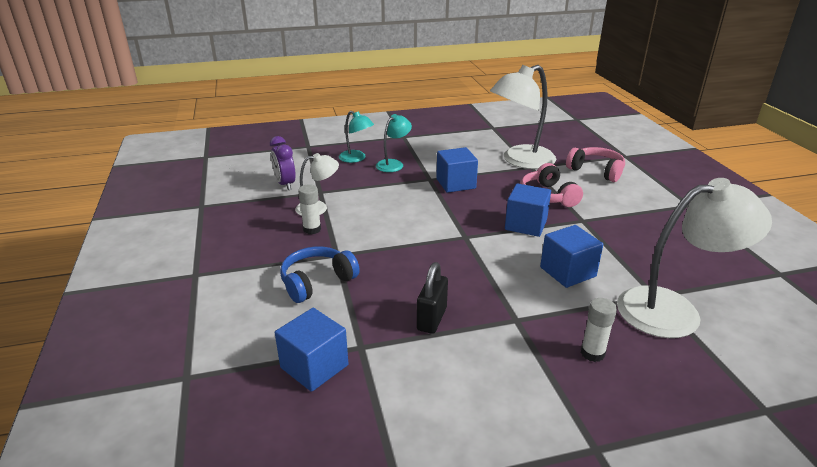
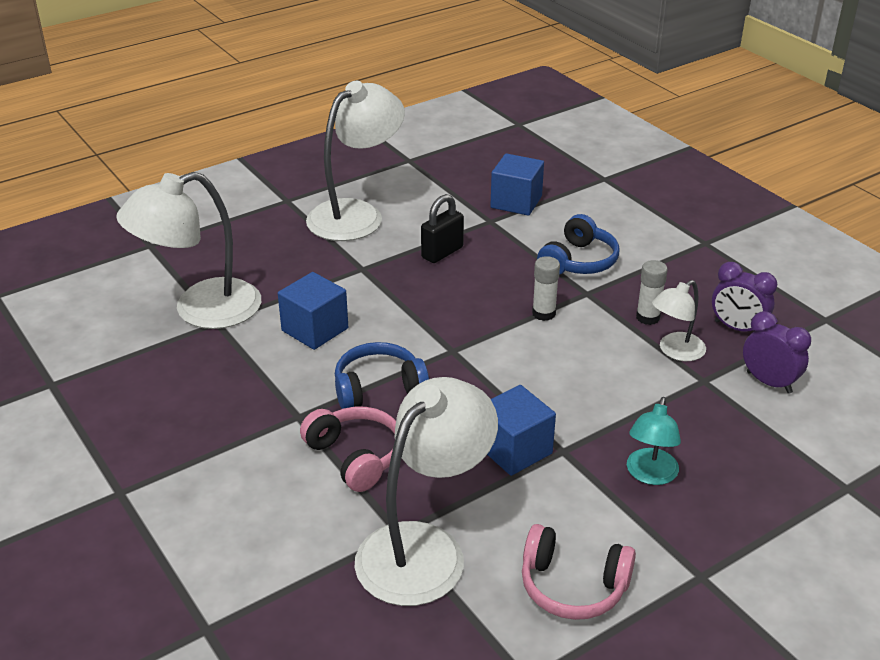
camera: 160 degrees right, 5 degrees up
turquoise lamp [339,111,374,163] -> none
black padlock [417,262,448,334] -> black padlock turned 45 degrees clockwise [421,194,464,263]
blue cube [505,183,551,237] -> blue headphones [335,342,429,409]
pink headphones [566,147,625,182] -> pink headphones moved to [522,524,636,620]
white glue stick [581,298,617,362] -> white glue stick moved to [532,256,560,321]
none -> white lamp [306,81,405,241]
none -> purple clock [712,262,777,332]

